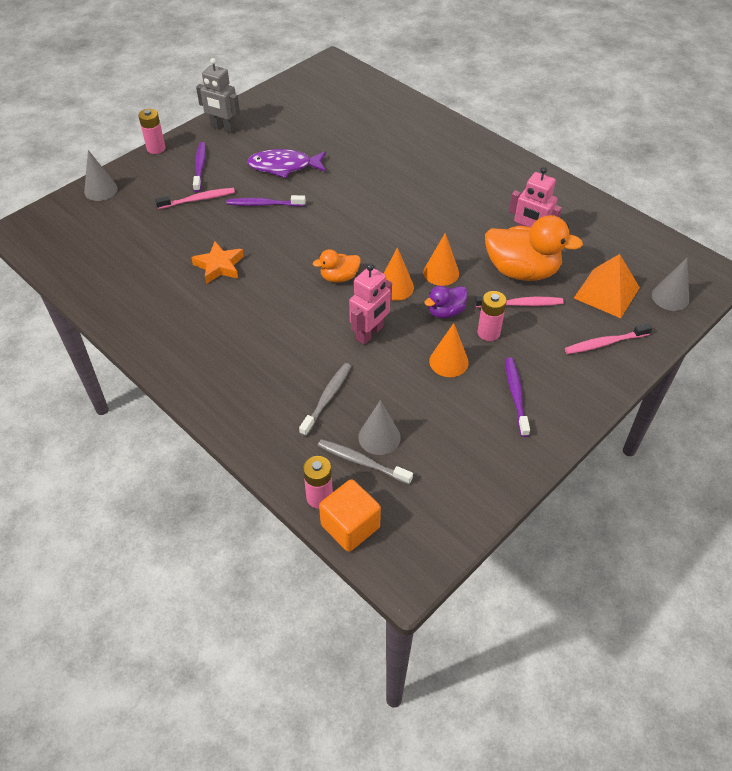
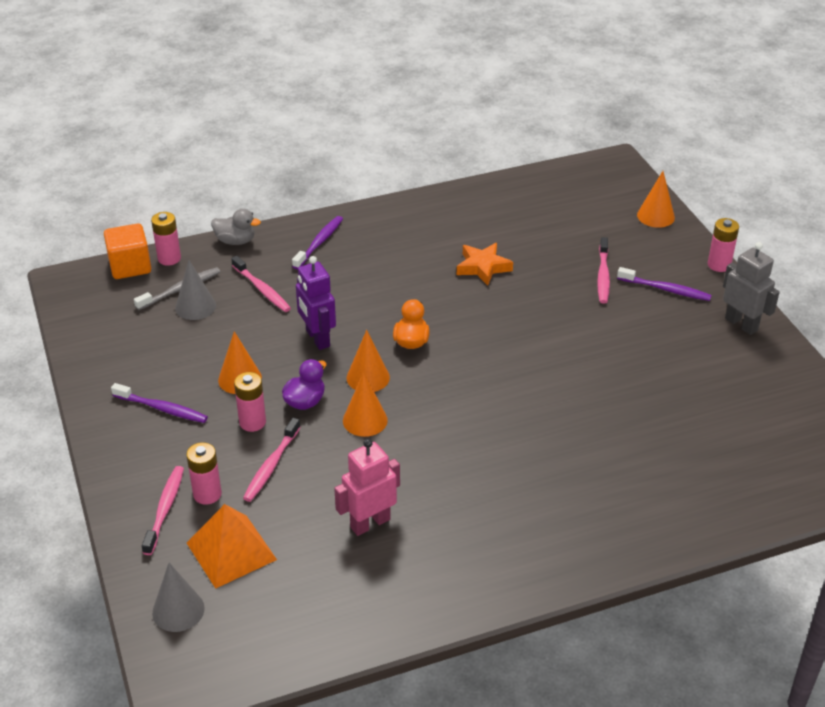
camera: 115 degrees right, 10 degrees down
grey cone [84,150,118,201] -> orange cone [637,171,675,228]
grey robot [196,58,240,133] -> grey robot turned 90 degrees clockwise [723,242,780,335]
purple toothbrush [226,195,306,207] -> purple toothbrush moved to [292,216,343,269]
purple fish [247,149,326,178] -> none
grey toothbrush [299,363,351,436] -> pink toothbrush [231,256,291,312]
pink robot [349,263,392,345] -> purple robot [296,256,336,350]
purple duck [424,286,468,318] -> purple duck turned 45 degrees clockwise [282,359,326,410]
orange duck [485,215,583,281] -> none
none -> pink battery [186,442,222,505]
none -> grey duck [211,209,261,245]

